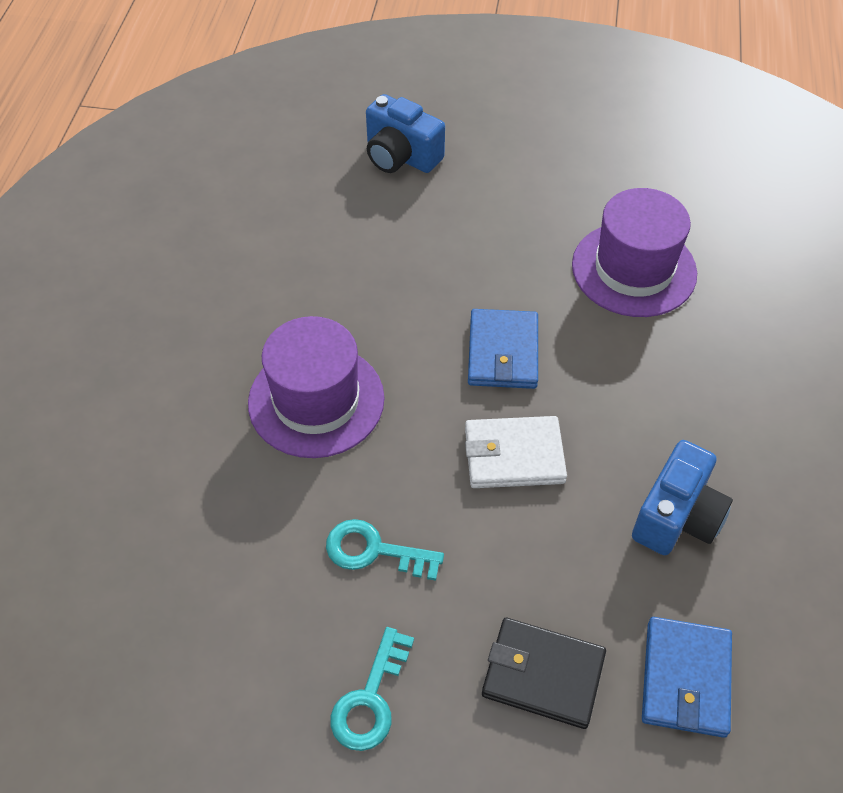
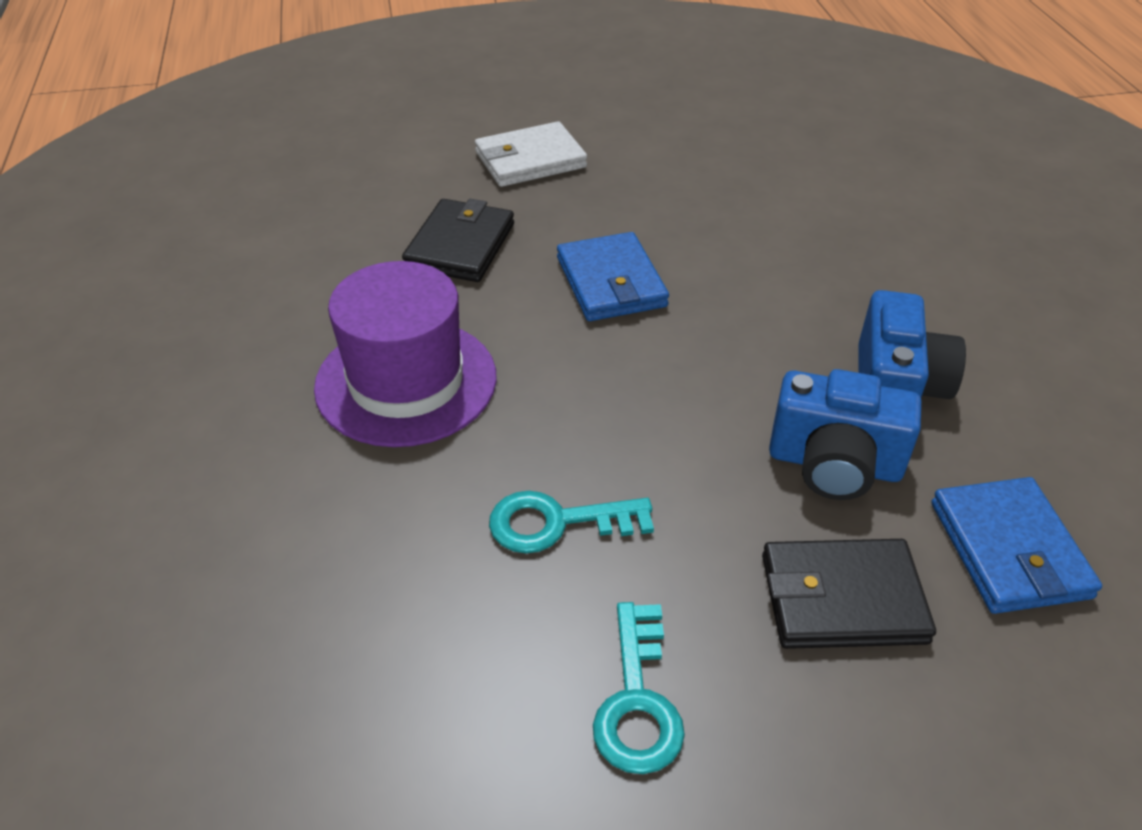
camera: 20 degrees left, 10 degrees down
blue camera [366,94,445,173] -> blue camera moved to [769,369,922,500]
white wallet [465,416,567,488] -> white wallet moved to [475,121,587,187]
purple hat [572,188,697,317] -> none
none -> black wallet [402,199,514,282]

